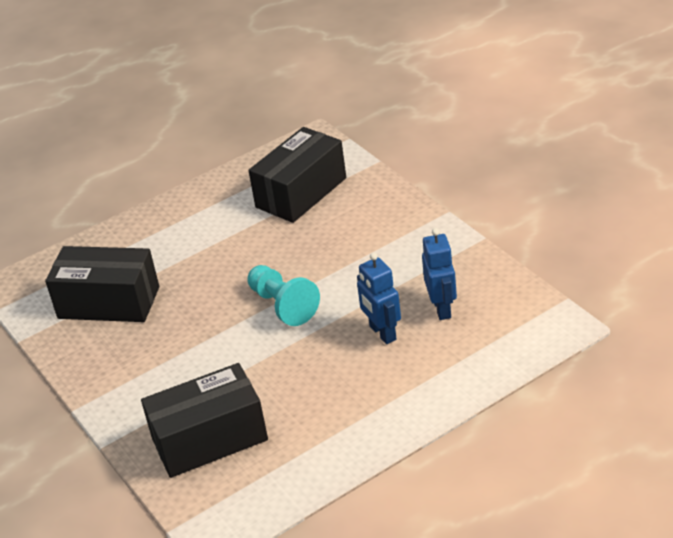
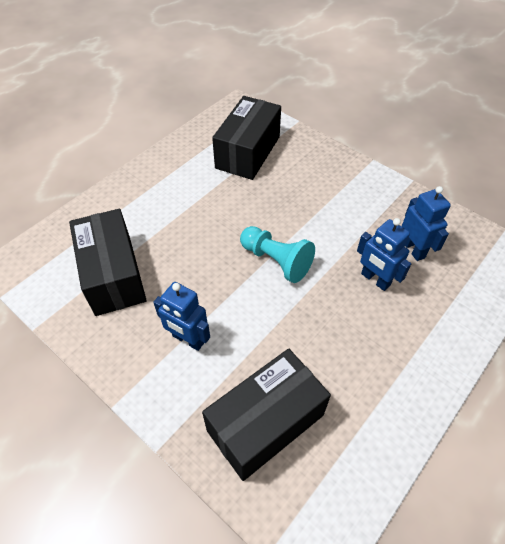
camera: 20 degrees left, 15 degrees up
black box [45,246,159,322] -> black box turned 75 degrees clockwise [69,209,147,316]
none -> blue robot [153,282,210,351]

